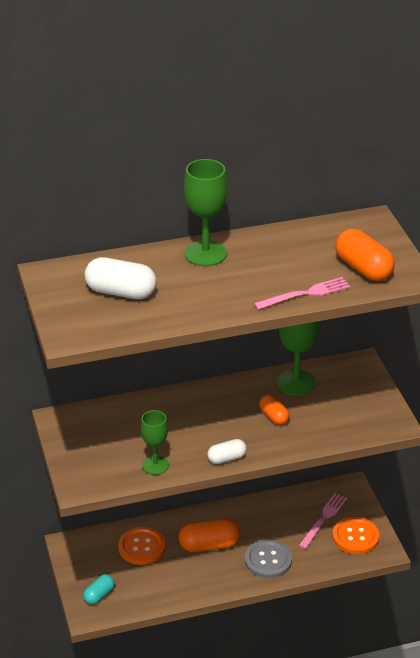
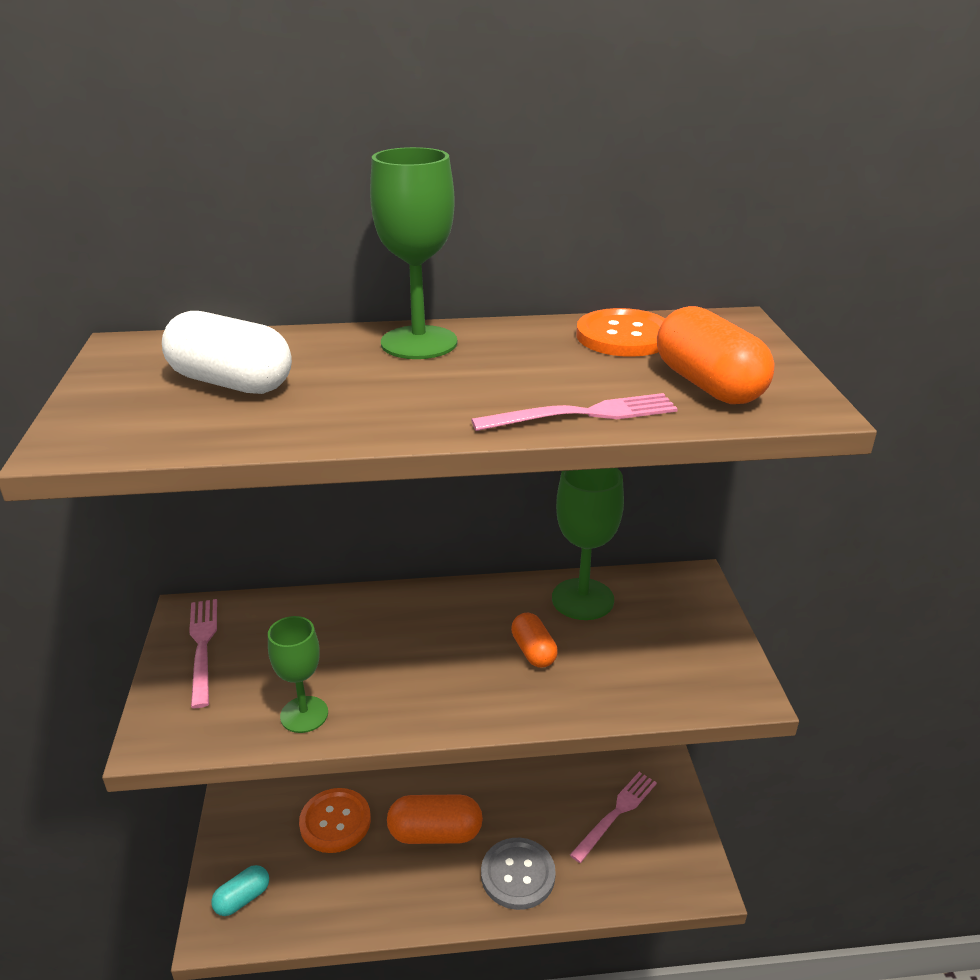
camera: 10 degrees right, 5 degrees down
white capsule [207,439,247,464] -> none
orange button [332,517,379,554] -> orange button moved to [576,308,665,357]
none -> pink fork [189,599,217,708]

